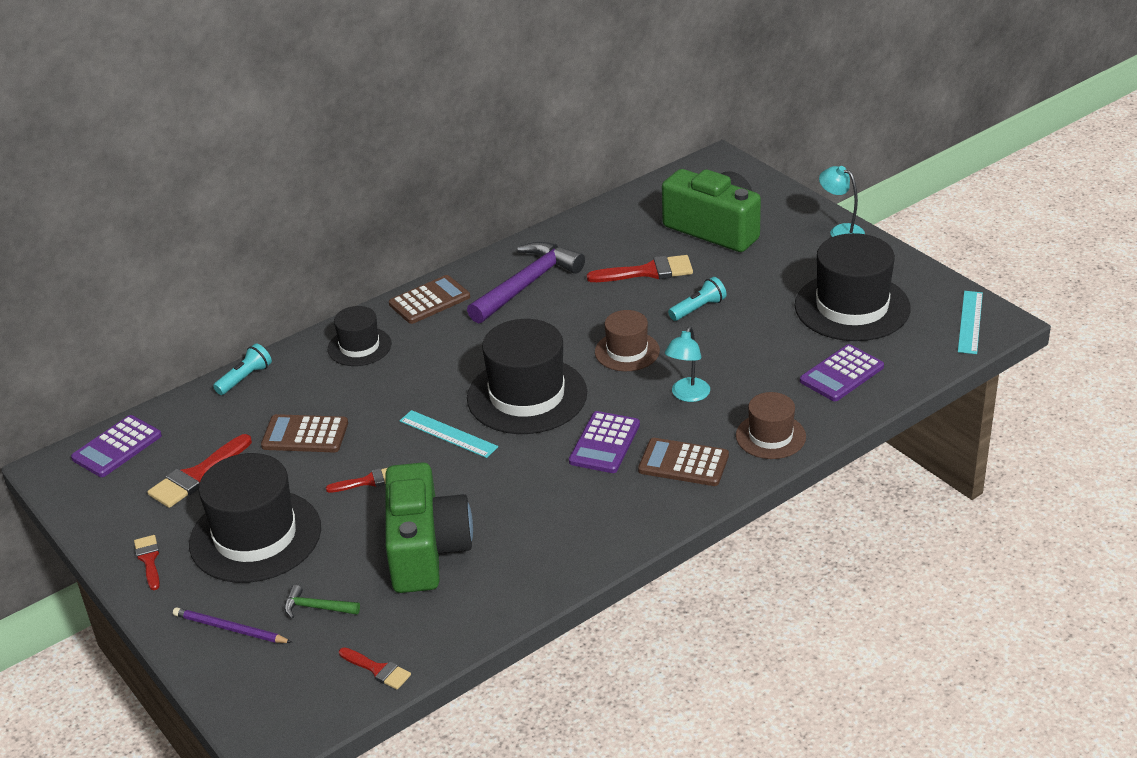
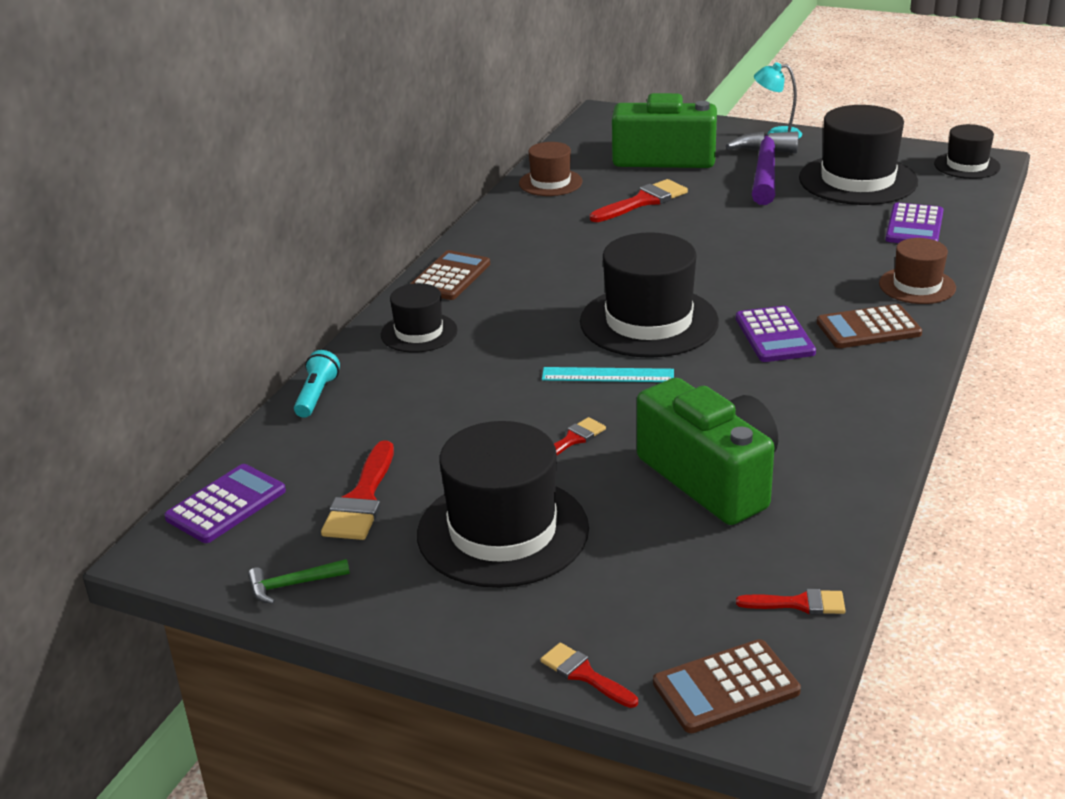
camera: 30 degrees left, 5 degrees down
purple calculator [71,415,162,477] -> purple calculator turned 150 degrees counterclockwise [164,464,286,543]
red brush [134,535,160,590] -> red brush moved to [540,642,638,708]
purple pencil [173,608,292,643] -> none
brown calculator [261,414,348,452] -> brown calculator moved to [653,639,801,733]
green hammer [284,585,360,619] -> green hammer moved to [248,559,350,604]
purple hammer [467,242,585,324] -> purple hammer moved to [726,132,799,205]
brown hat [595,310,660,371] -> brown hat moved to [519,142,583,196]
turquoise lamp [665,326,710,402] -> none
turquoise flashlight [668,277,727,321] -> none
turquoise ruler [958,291,983,354] -> black hat [934,124,1001,179]

